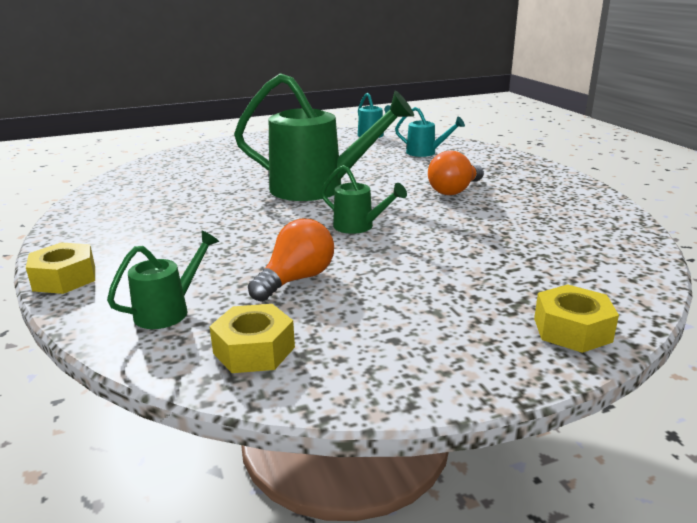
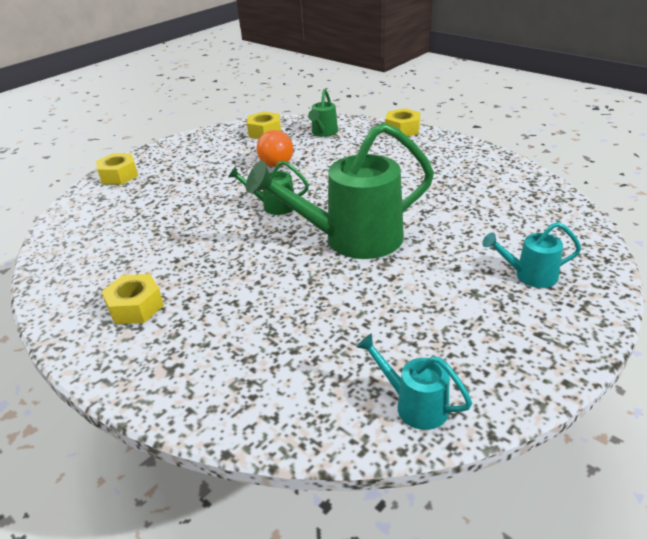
camera: 155 degrees right, 10 degrees up
turquoise watering can [395,107,465,157] -> turquoise watering can moved to [482,222,581,288]
orange light bulb [428,151,484,195] -> none
none -> yellow nut [101,274,164,324]

